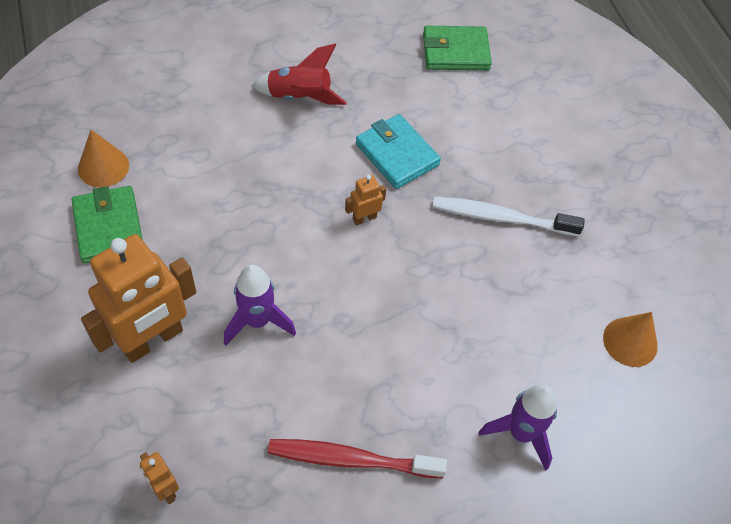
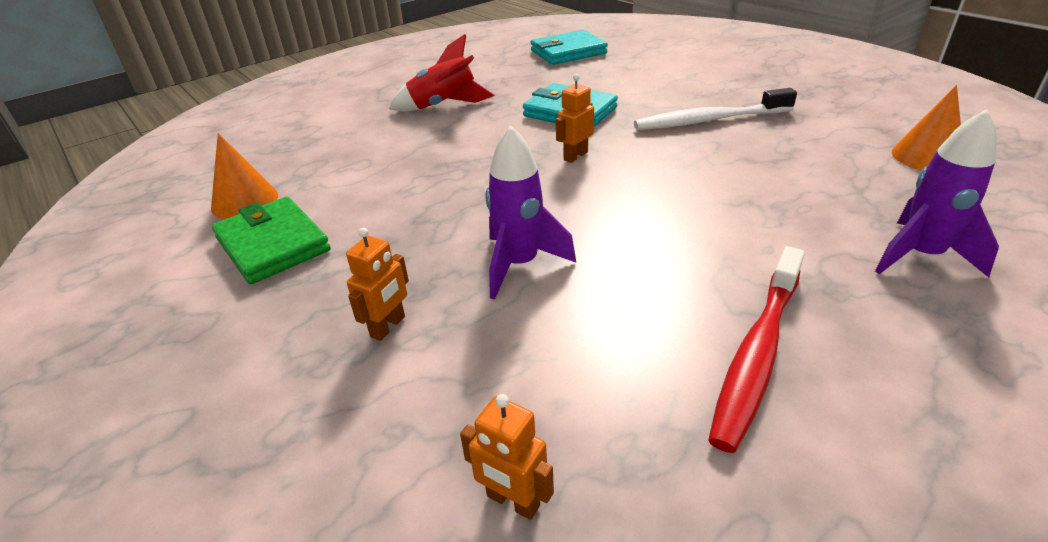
camera: 15 degrees left, 20 degrees down
orange robot [81,234,196,363] -> orange robot [346,228,409,341], size x0.43
red toothbrush [268,439,447,478] -> red toothbrush turned 45 degrees counterclockwise [708,246,805,453]
green wallet [423,26,492,70] -> turquoise wallet [530,30,608,65]

